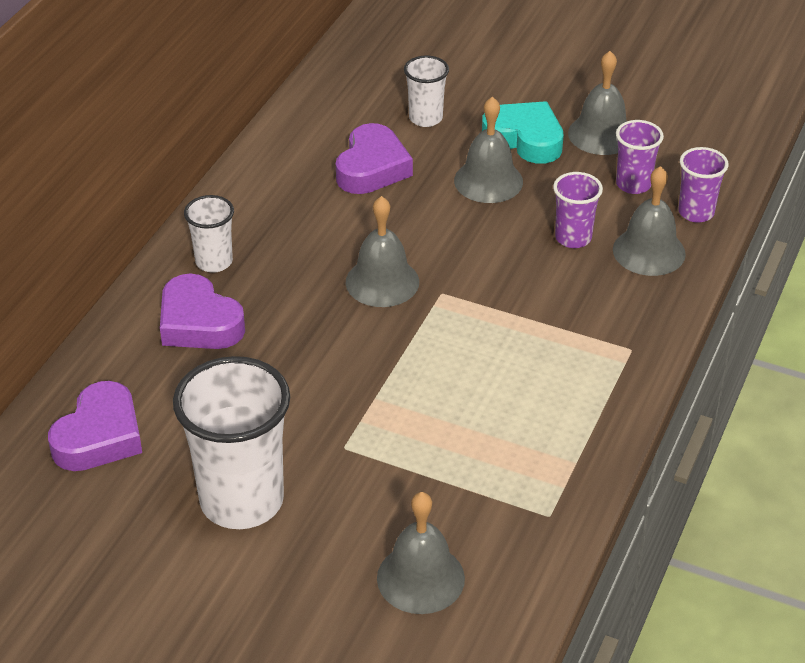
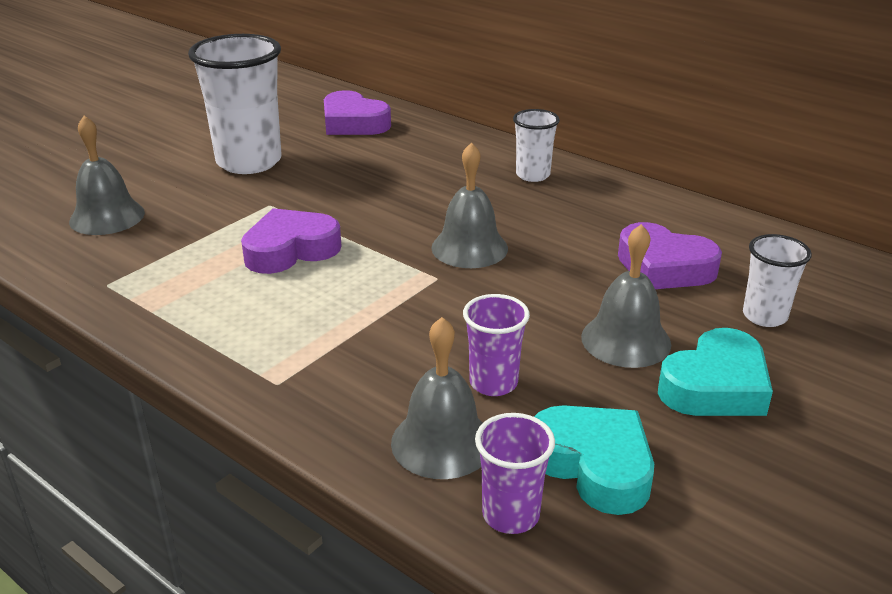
camera: 105 degrees right, 10 degrees down
purple heart [160,274,245,349] -> purple heart moved to [241,208,341,274]
grey bell [568,51,627,155] -> none
purple cup [616,120,664,194] -> turquoise heart [534,405,654,515]

